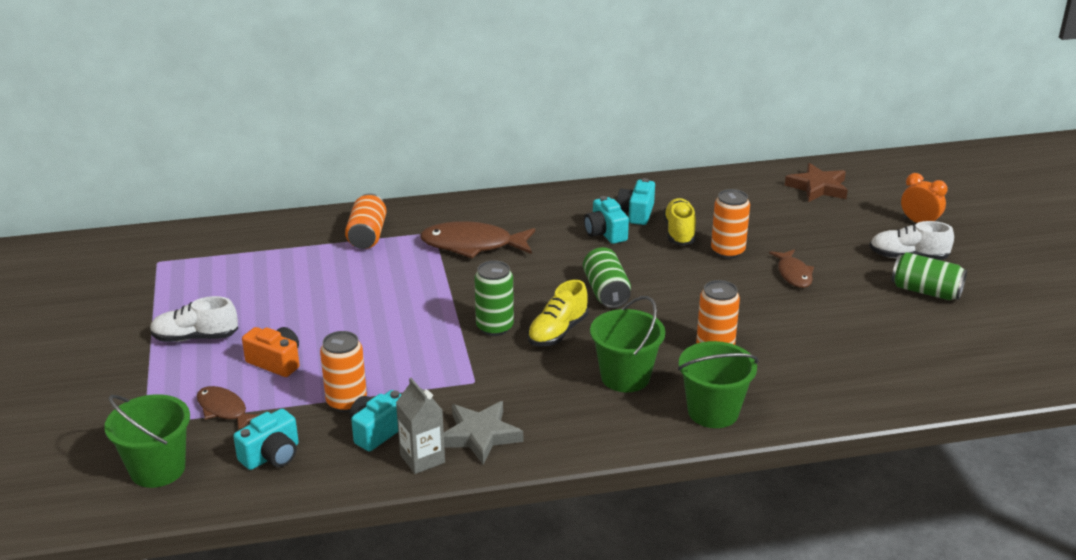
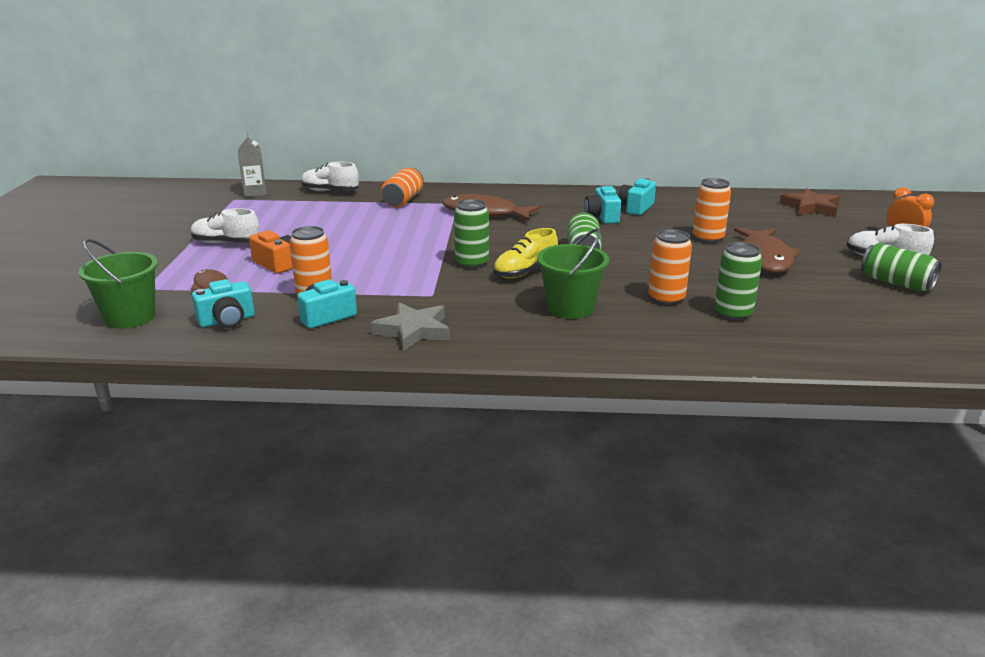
camera: 15 degrees right, 5 degrees down
grey carton [396,378,445,474] -> grey carton moved to [238,133,267,197]
yellow shoe [663,198,696,246] -> none
green bucket [678,341,759,428] -> none
brown fish [769,249,814,288] -> brown fish [734,228,801,273], size x1.70
none -> white shoe [301,162,359,191]
none -> green can [714,242,763,321]

